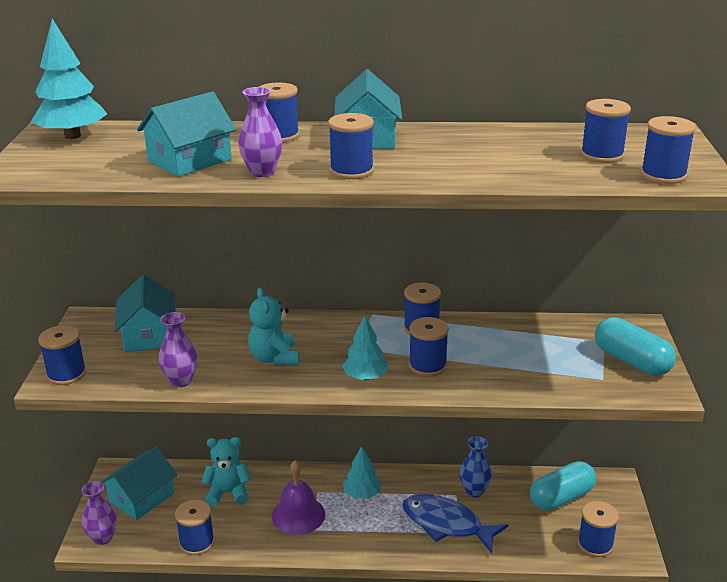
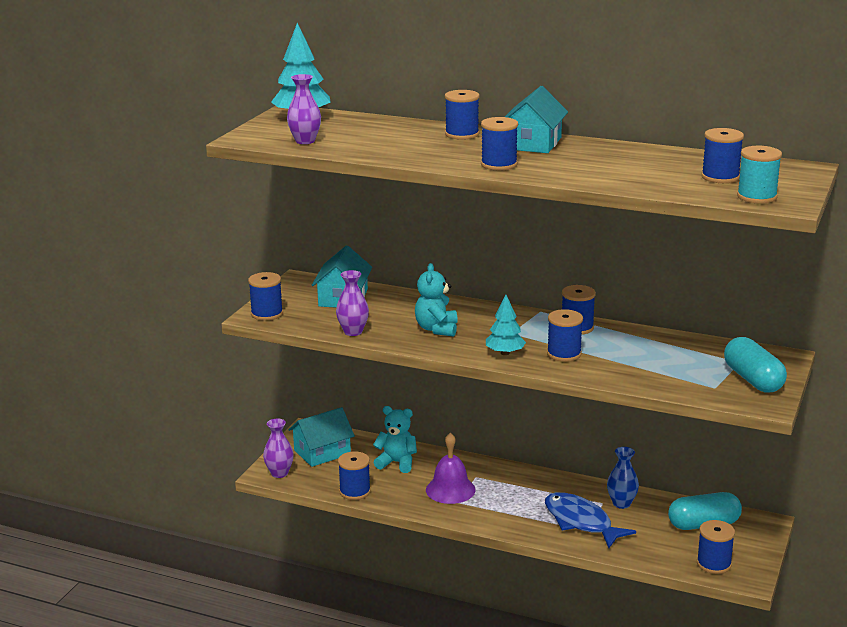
camera: 20 degrees right, 5 degrees down
turquoise house [137,91,236,177] -> none
purple vase [238,87,282,177] -> purple vase moved to [287,74,321,144]
turquoise tree [343,446,382,499] -> none
blue spool [641,116,696,184] -> turquoise spool [737,146,782,203]

